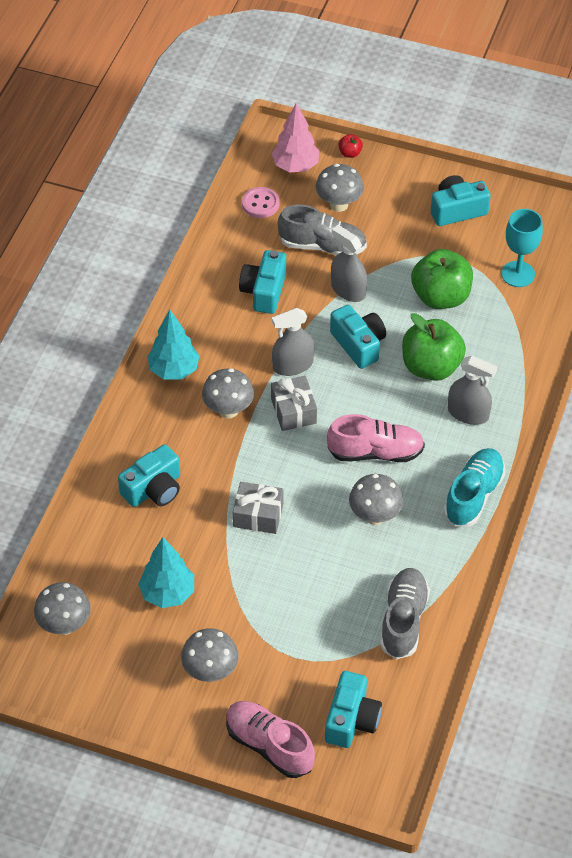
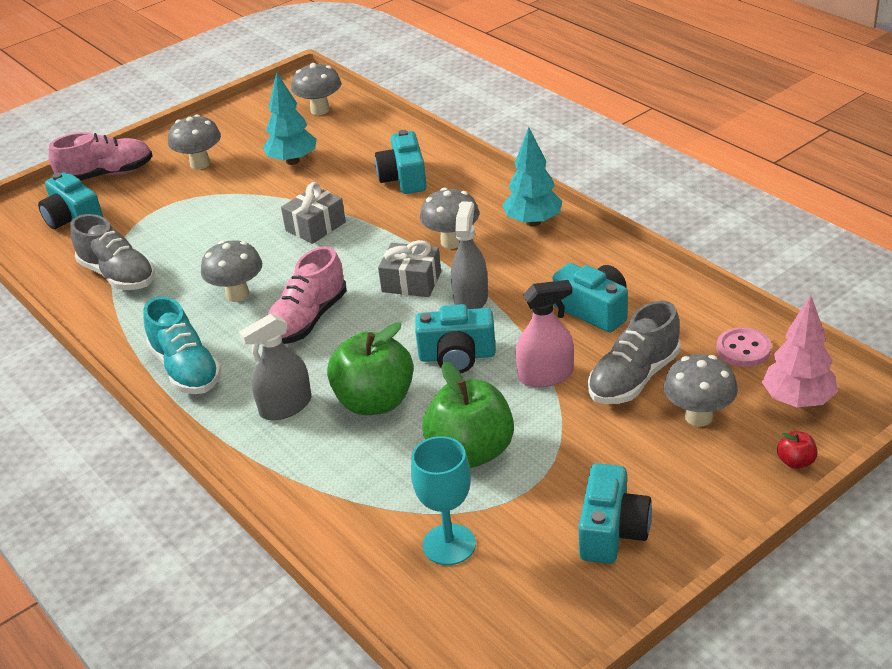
camera: 125 degrees right, 15 degrees down
grey spray bottle [331,225,367,302] -> pink spray bottle [515,280,574,387]

